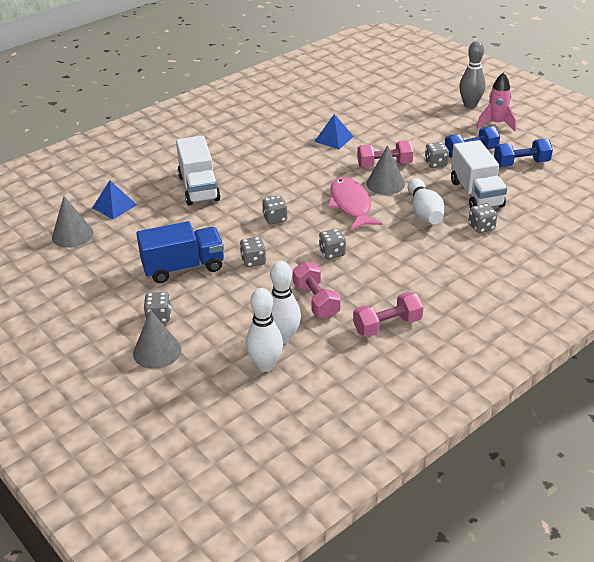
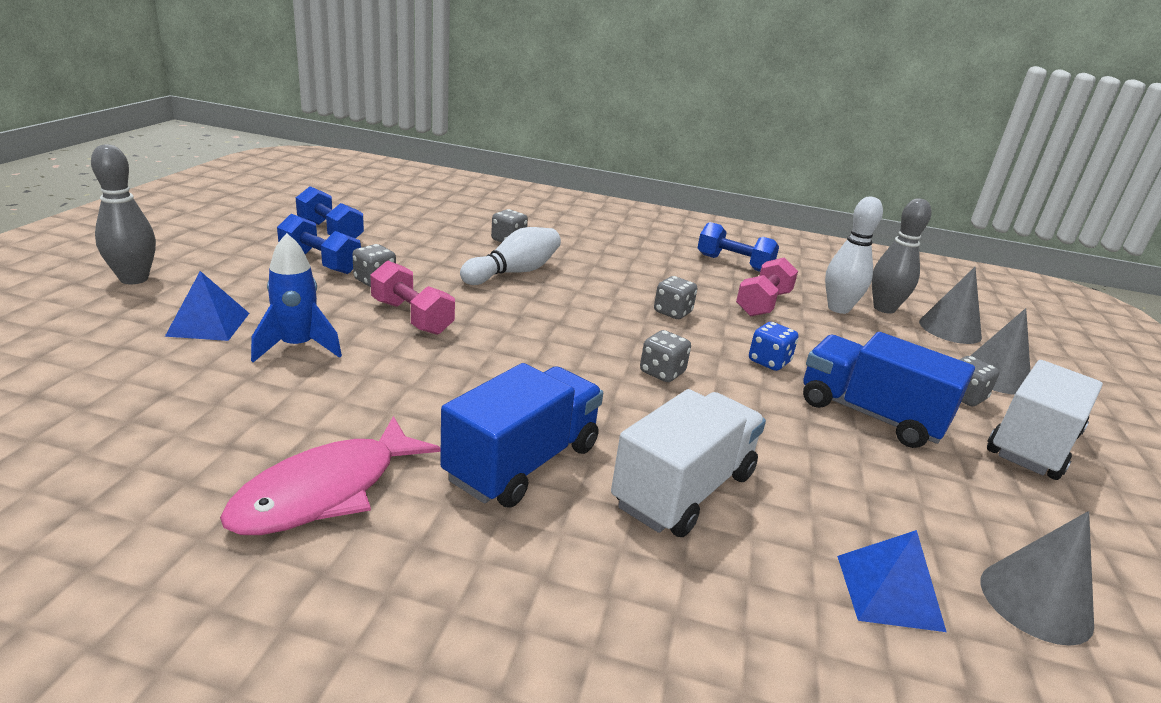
camera: 130 degrees left, 10 degrees down
grey dice [240,237,266,267] -> blue dice [749,322,798,371]
white bowling pin [246,288,283,372] -> grey bowling pin [872,198,931,314]
blue pyramid [314,114,354,149] -> blue pyramid moved to [165,271,250,341]
pink fish [328,177,383,230] -> pink fish moved to [220,416,441,535]
pink dumbbell [353,292,424,337] -> blue dumbbell [698,222,779,272]
grey cone [366,145,405,195] -> grey cone moved to [919,267,982,344]
white truck [451,140,507,208] -> white truck moved to [987,360,1103,480]
pink rocket [476,72,516,131] -> none
none -> blue rocket [251,233,342,362]
none -> blue truck [440,363,603,508]

